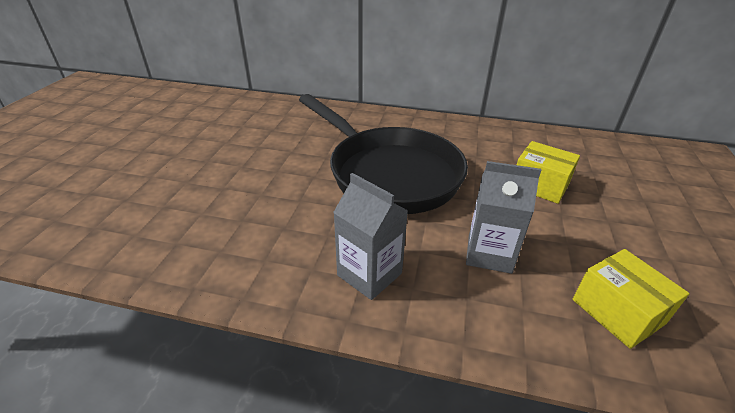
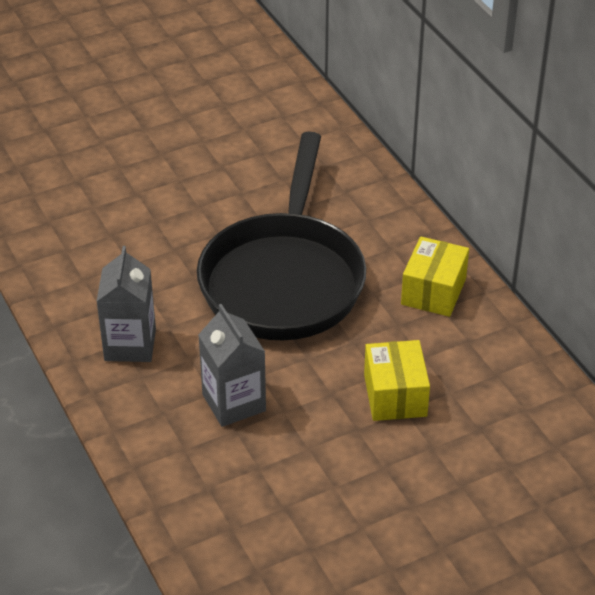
camera: 50 degrees right, 5 degrees up
yellow box [573,249,690,349] -> yellow box moved to [401,237,469,317]

